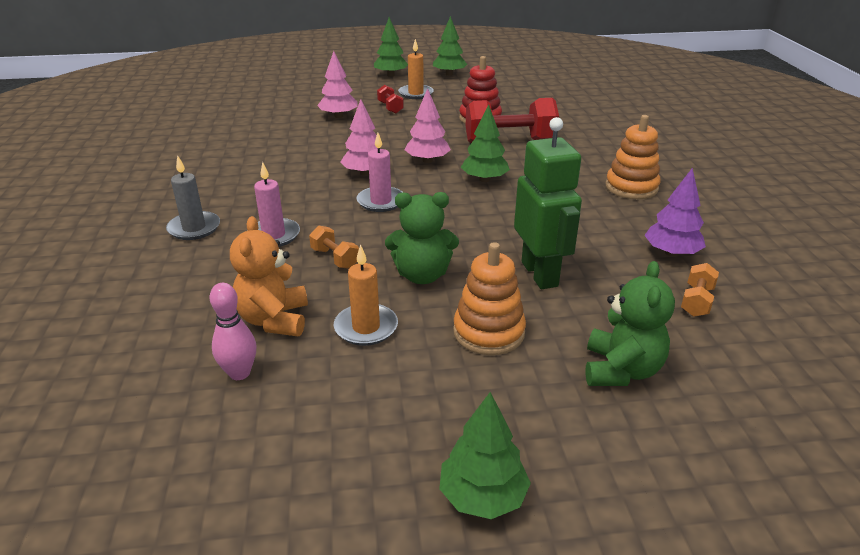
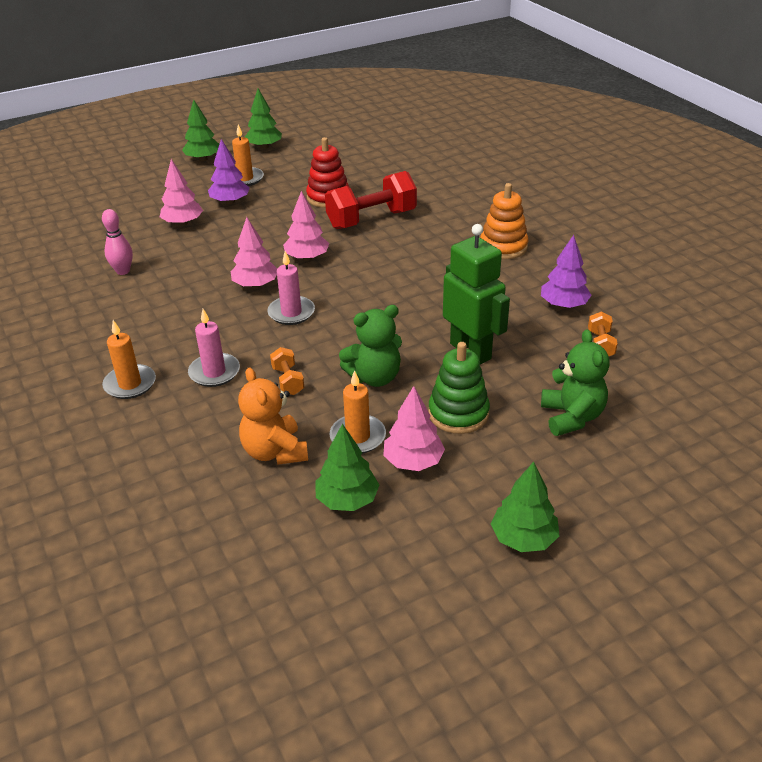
camera: 20 degrees left, 5 degrees up
grey candle [166,155,220,240] -> orange candle [102,320,156,399]
pink bowling pin [210,283,256,380] -> pink bowling pin moved to [102,209,133,275]
orange dumbbell [309,226,359,269] -> orange dumbbell turned 45 degrees clockwise [270,347,304,395]
red dumbbell [377,85,404,113] -> purple tree [208,139,250,204]
orange stacking toy [453,242,526,355] -> green stacking toy [428,342,490,434]
green tree [461,104,510,182] -> green tree moved to [315,424,379,511]
none -> pink tree [383,386,445,471]

